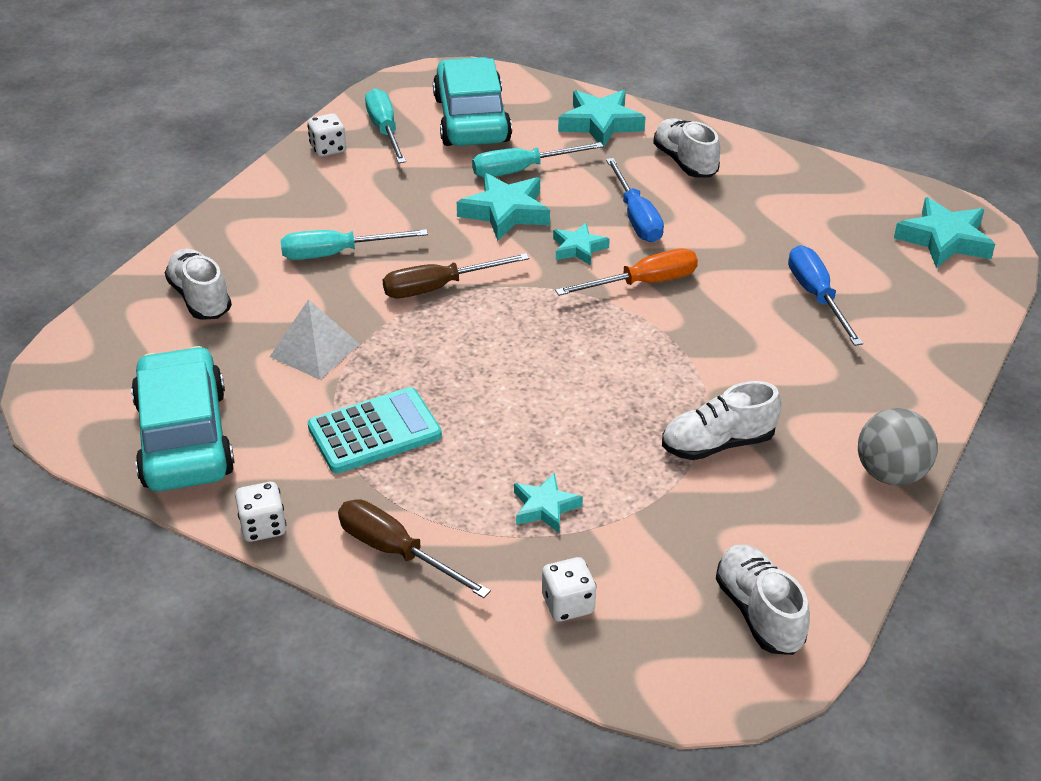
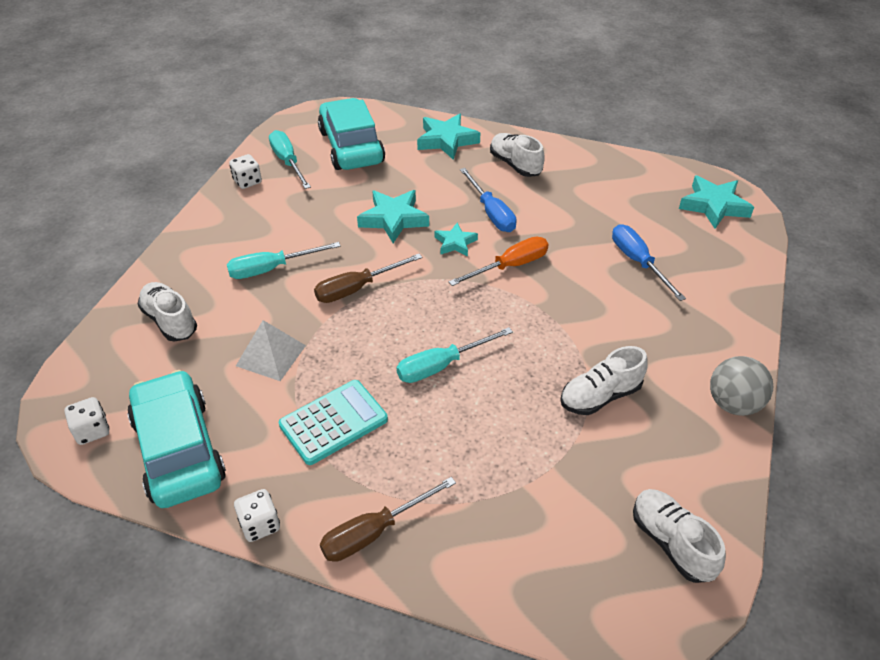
camera: 10 degrees left, 5 degrees up
brown screwdriver [338,499,491,598] -> brown screwdriver turned 60 degrees counterclockwise [320,477,456,562]
turquoise screwdriver [472,142,604,177] -> turquoise screwdriver moved to [396,327,513,383]
turquoise star [514,472,583,533] -> none
white dice [542,557,596,622] -> white dice moved to [64,397,109,445]

